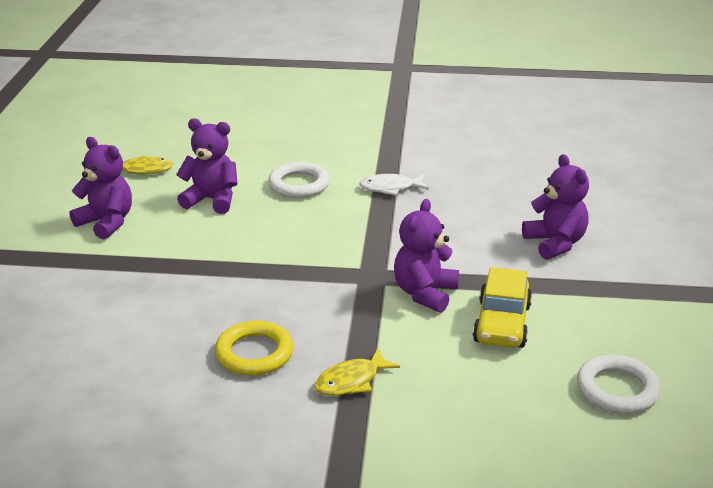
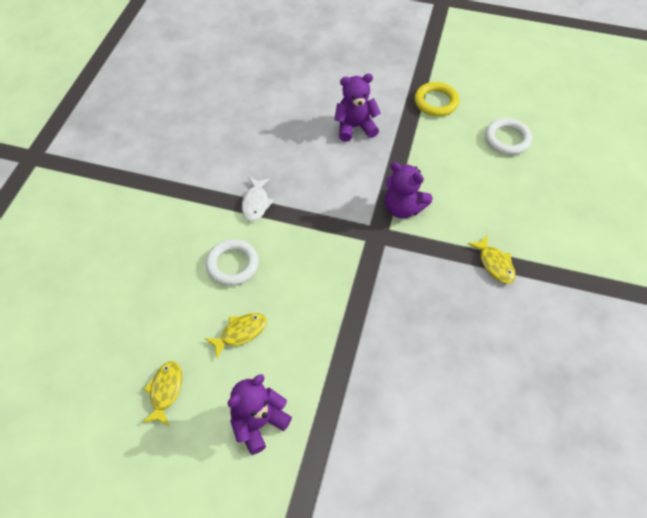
camera: 80 degrees left, 25 degrees up
purple teddy bear [176,118,238,214] -> yellow fish [205,313,267,358]
yellow ring [215,321,294,376] -> yellow ring moved to [414,82,459,116]
yellow car [473,267,532,348] -> none

